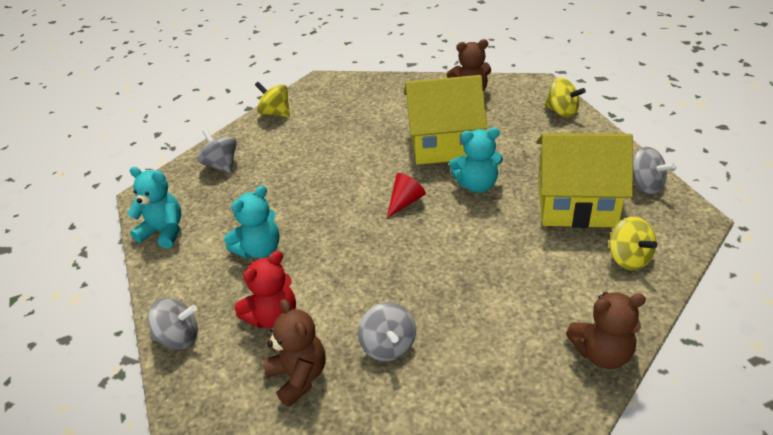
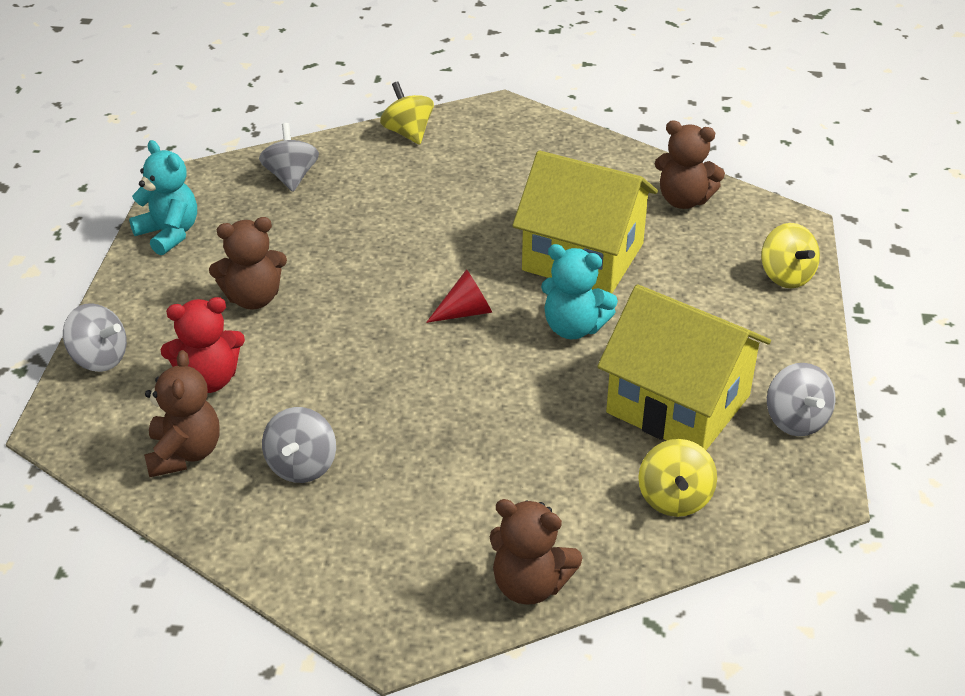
camera: 25 degrees right, 0 degrees up
turquoise teddy bear [224,185,280,259] -> brown teddy bear [209,217,287,310]

